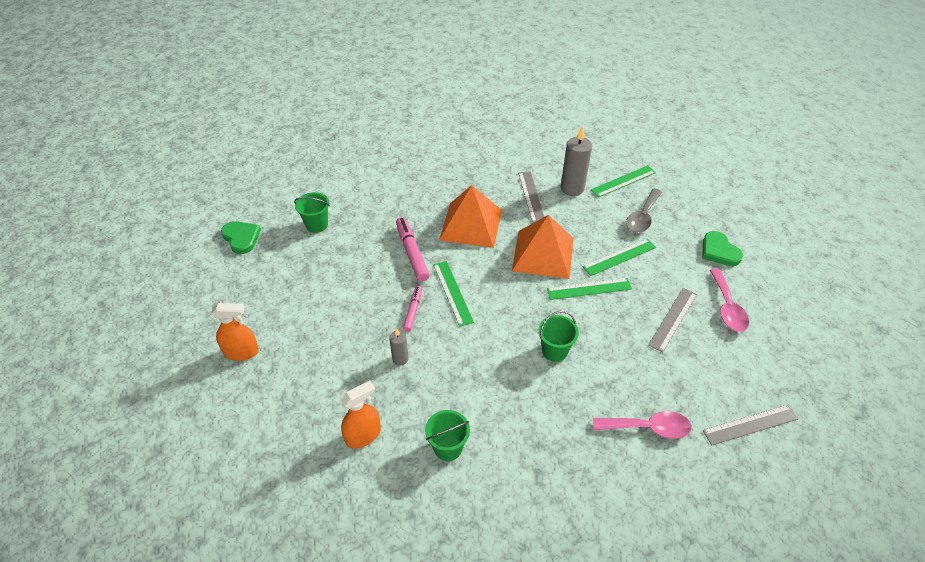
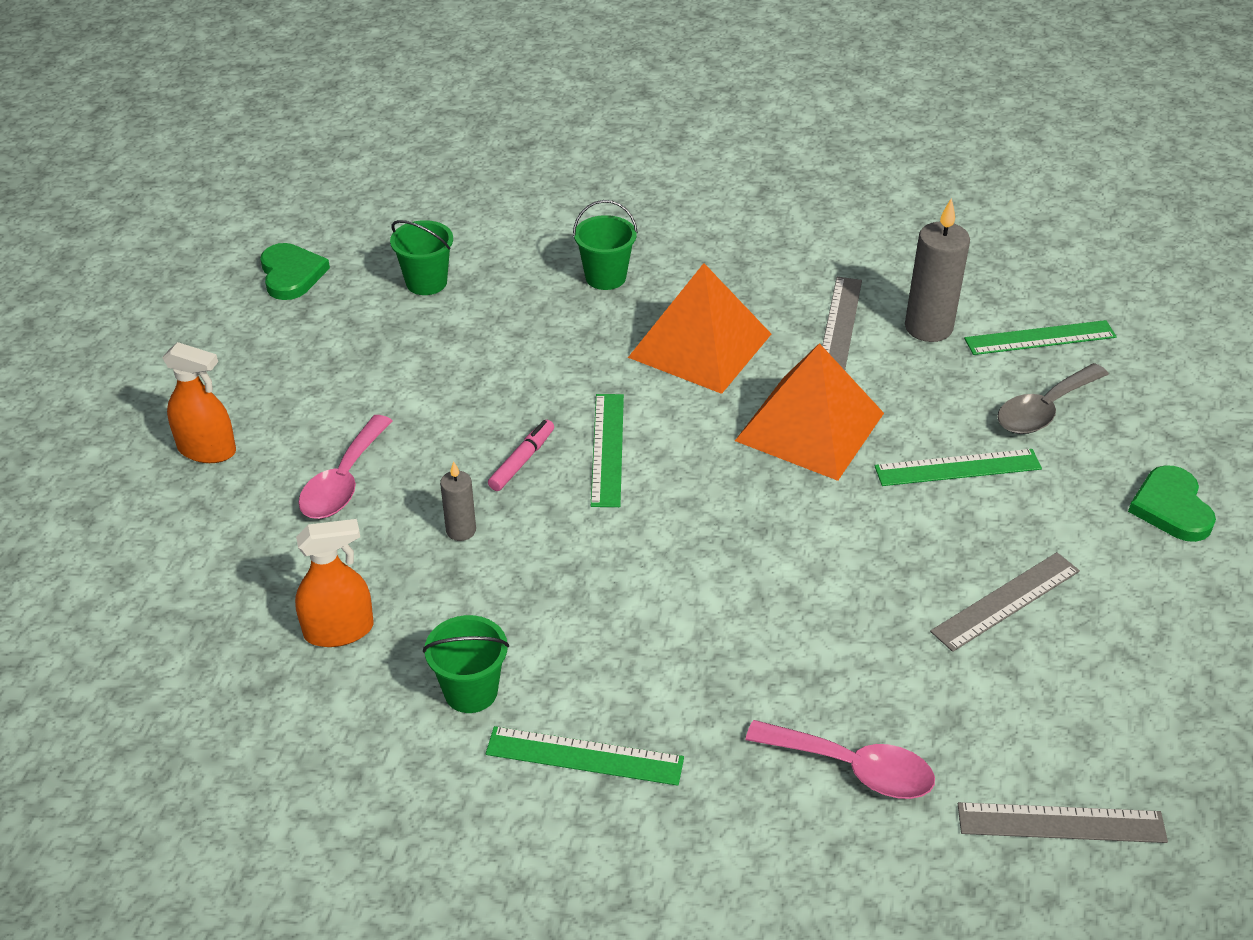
camera: 20 degrees right, 5 degrees down
pink marker [396,217,429,282] -> none
green bucket [538,311,579,362] -> green bucket moved to [573,200,638,290]
green ruler [547,278,632,300] -> green ruler moved to [486,726,684,786]
pink spoon [710,269,749,332] -> pink spoon moved to [298,415,392,519]

